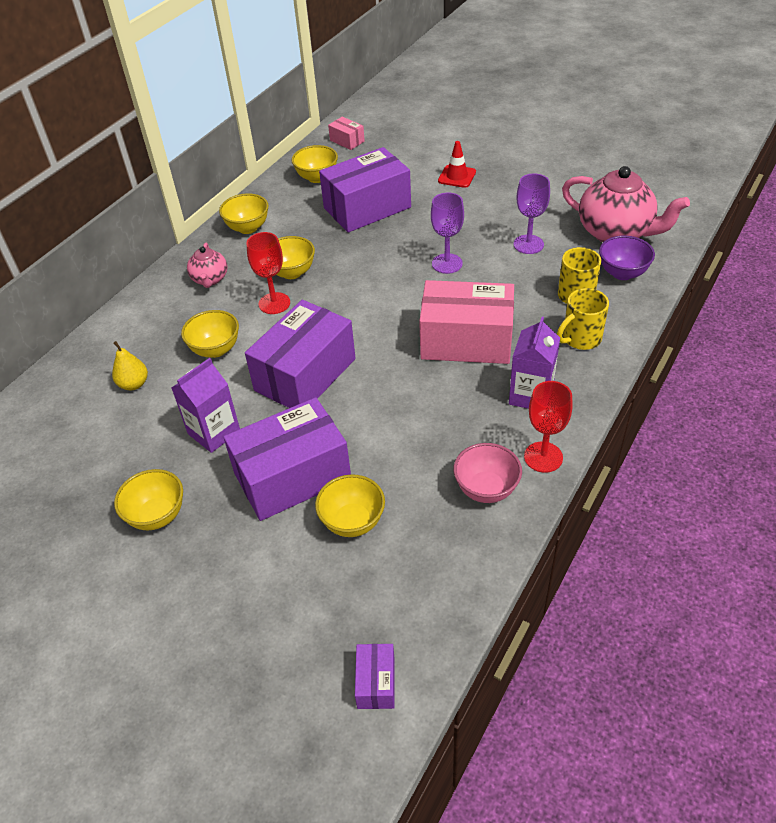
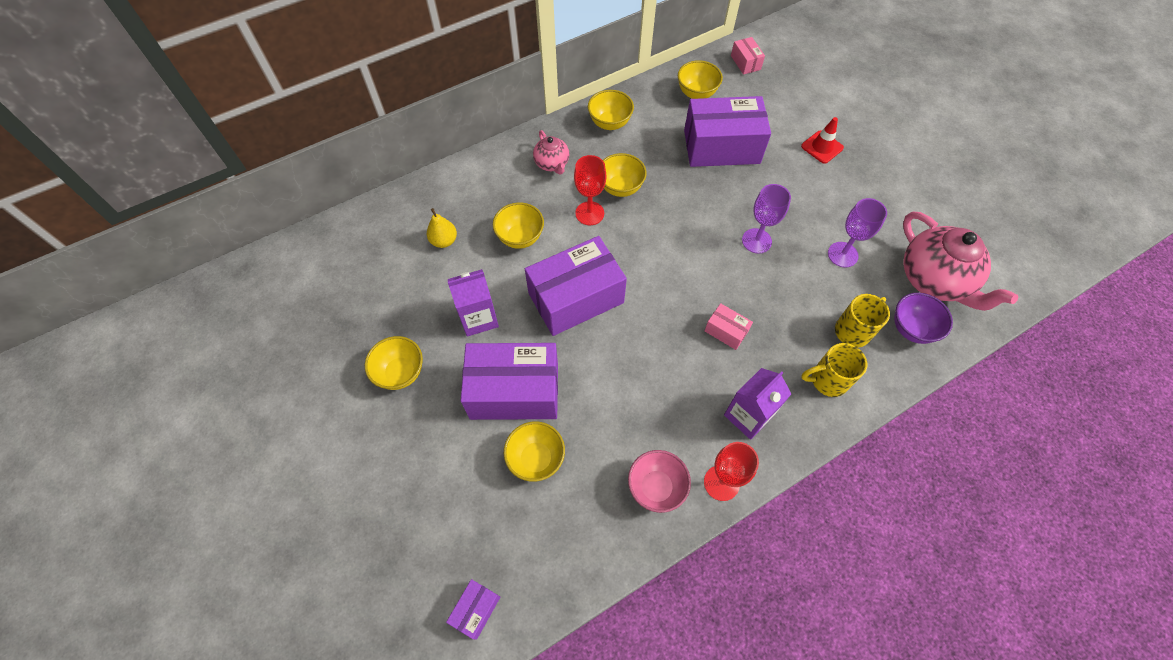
camera: 25 degrees right, 15 degrees up
pink teapot [187,243,227,288] -> pink teapot turned 45 degrees counterclockwise [533,130,569,175]
pink box [419,280,514,364] -> pink box [705,303,753,350], size x0.44

